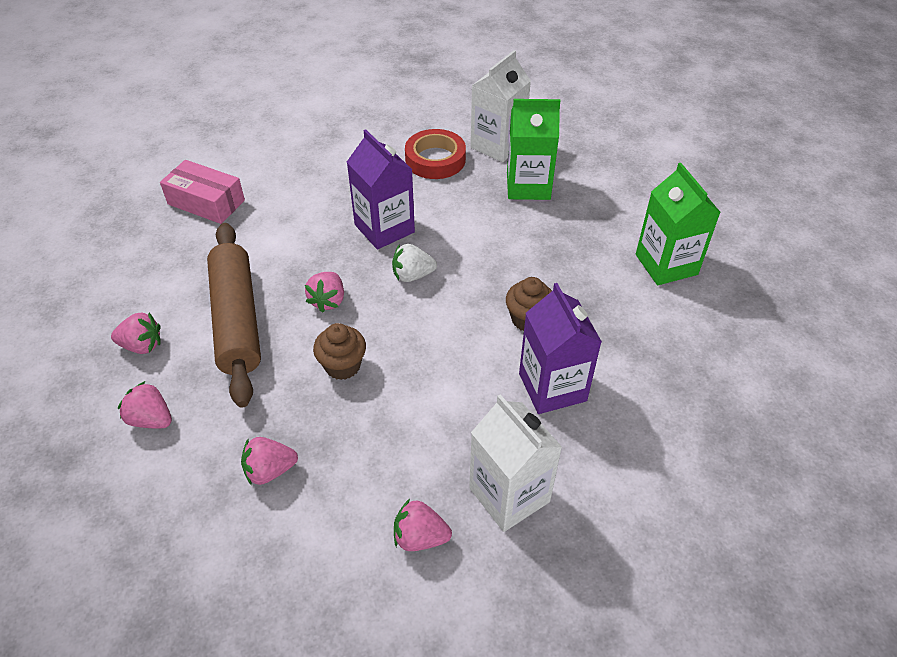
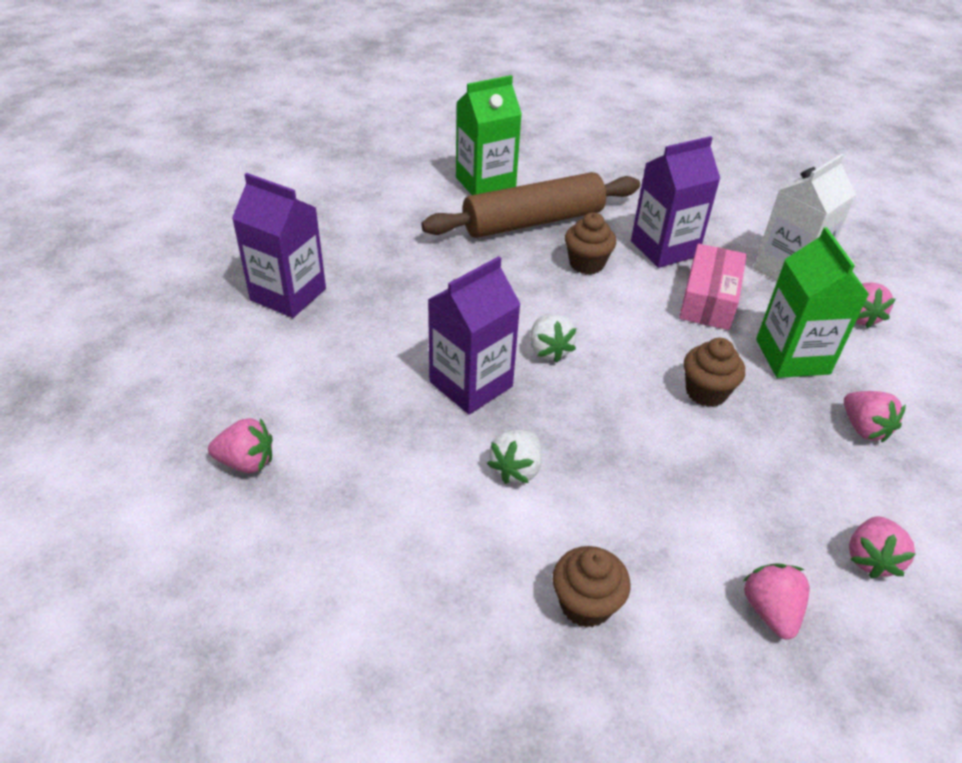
camera: 100 degrees left, 5 degrees down
pink box [160,160,245,224] -> pink box moved to [679,244,747,330]
brown rolling pin [207,223,261,408] -> brown rolling pin moved to [421,172,640,238]
pink strawberry [305,272,344,313] -> pink strawberry moved to [208,418,273,473]
red tape [405,129,466,179] -> none
white carton [470,50,531,162] -> purple carton [232,173,326,318]
green carton [507,99,560,200] -> green carton moved to [756,227,869,378]
none -> white strawberry [487,430,542,484]
none -> brown cupcake [553,546,630,628]

